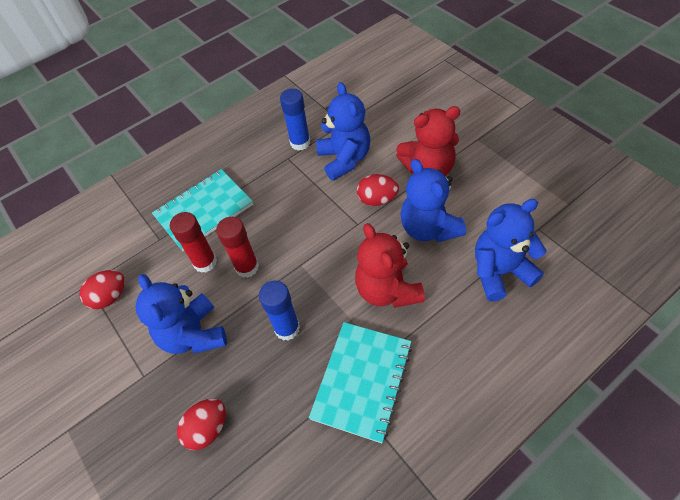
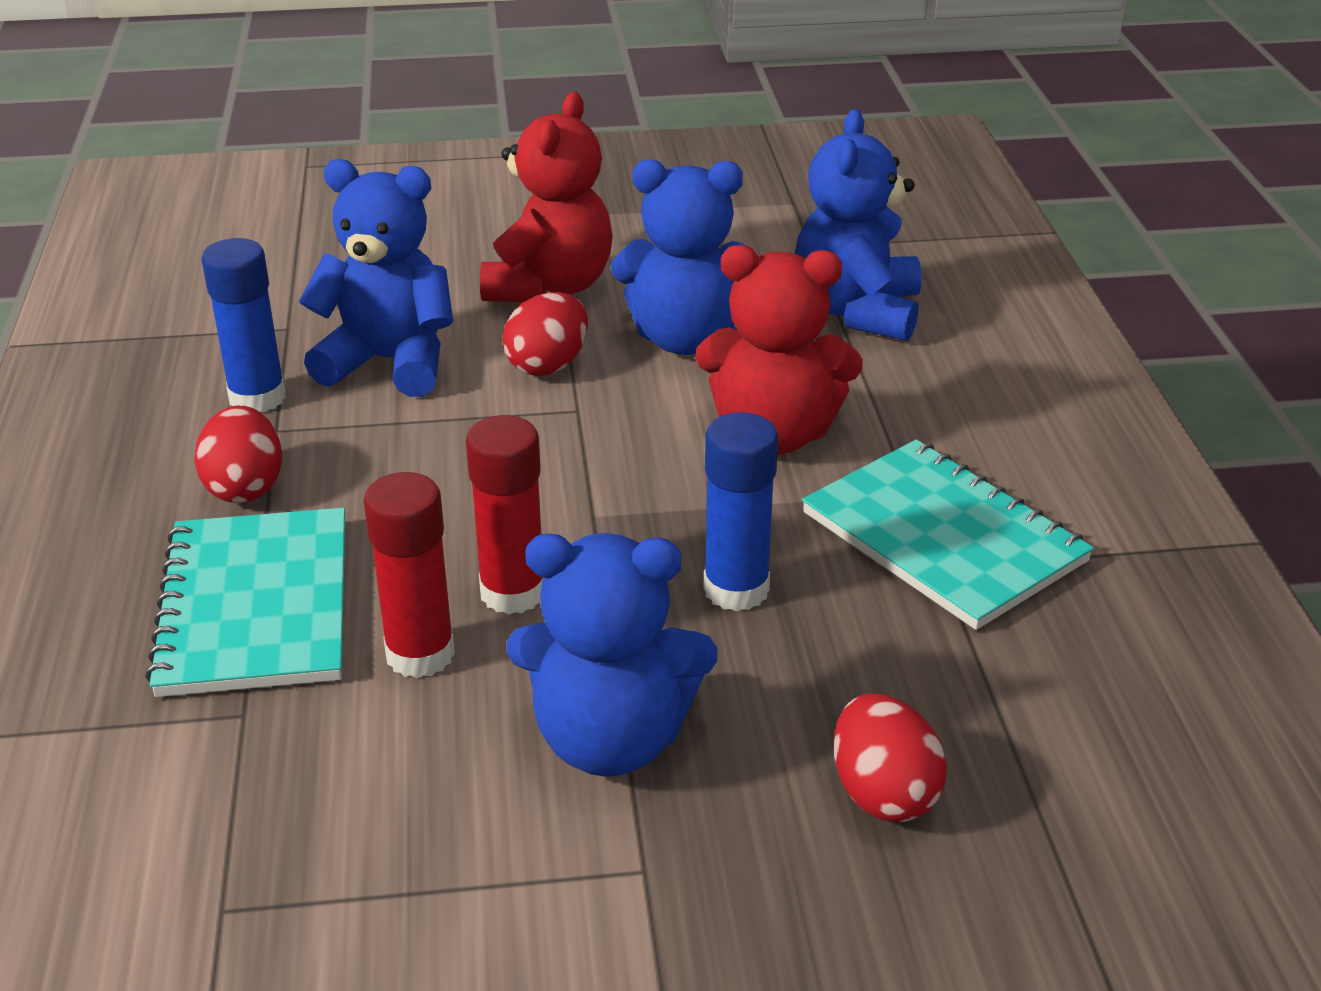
camera: 65 degrees left, 20 degrees down
red egg [79,270,125,309] -> red egg moved to [194,406,282,503]

